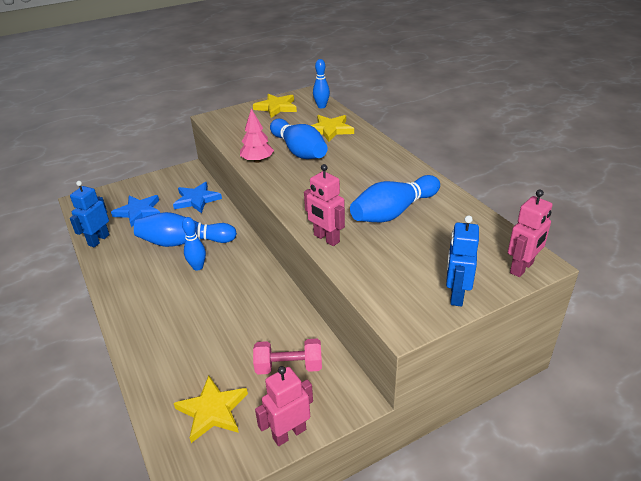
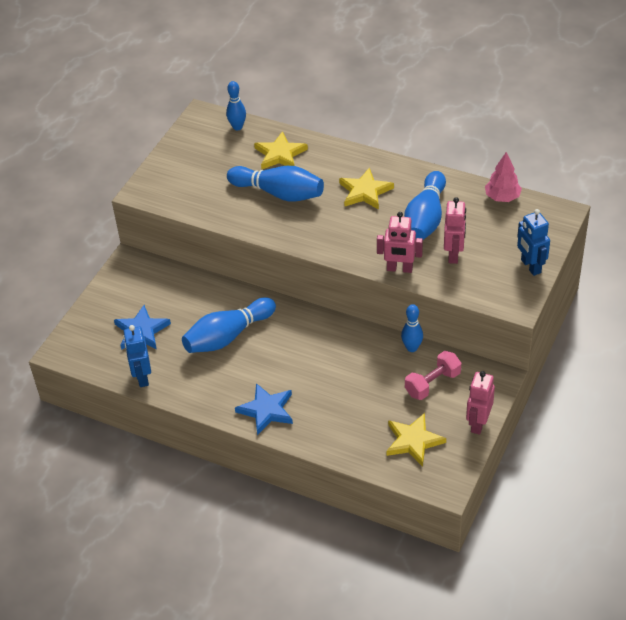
camera: 35 degrees left, 10 degrees up
blue star [173,182,222,213] -> blue star moved to [235,383,293,435]
blue bowling pin [182,217,206,271] -> blue bowling pin moved to [401,304,423,352]
pink tree [240,108,274,163] -> pink tree moved to [485,152,522,202]
yellow star [253,94,297,118] -> yellow star moved to [339,167,394,210]
pink robot [508,190,552,277] -> pink robot moved to [444,197,466,264]

